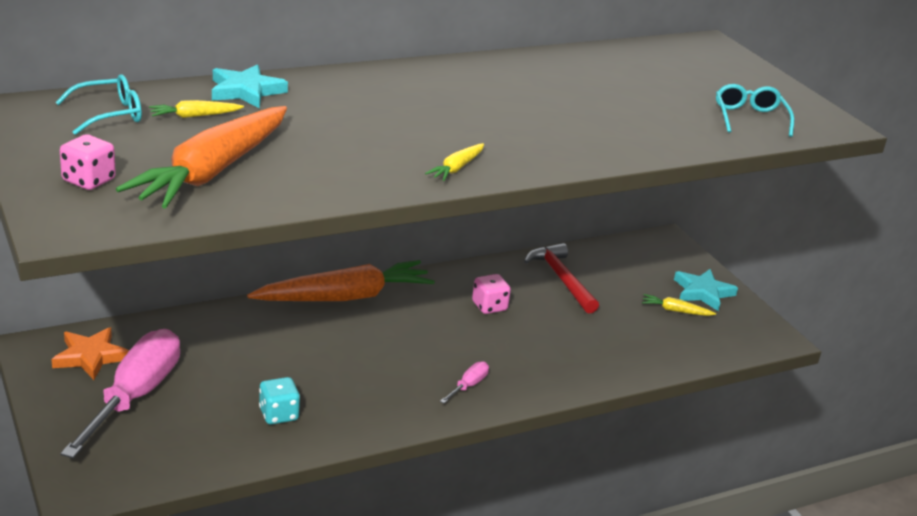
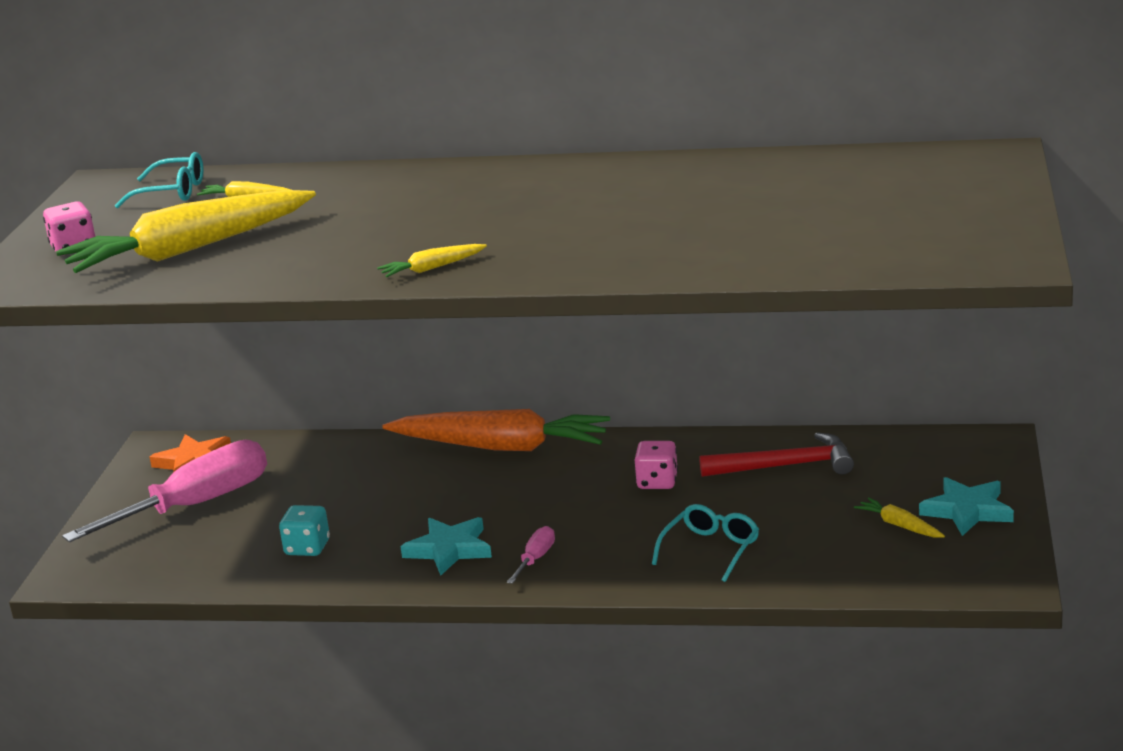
camera: 40 degrees right, 5 degrees down
orange carrot [116,106,287,209] -> yellow carrot [56,190,316,273]
turquoise star [212,64,288,108] -> turquoise star moved to [400,517,492,576]
pink screwdriver [440,361,489,403] -> pink screwdriver turned 45 degrees counterclockwise [507,526,555,584]
red hammer [524,243,599,314] -> red hammer turned 75 degrees clockwise [699,432,854,477]
turquoise glasses [716,84,794,137] -> turquoise glasses moved to [652,504,759,582]

